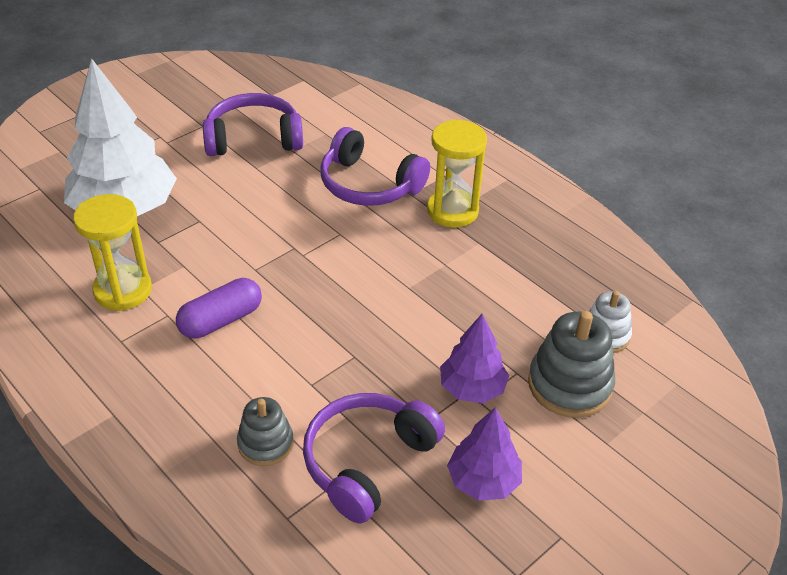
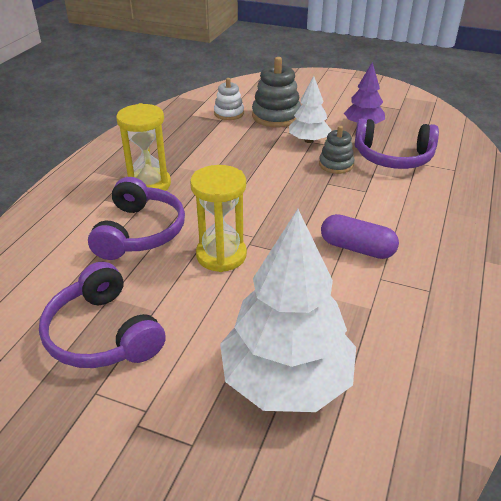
camera: 115 degrees left, 5 degrees down
yellow hourglass [73,194,152,311] -> yellow hourglass moved to [190,165,247,272]
grey stacking toy [237,397,294,466] -> grey stacking toy moved to [319,126,354,174]
purple tree [440,314,509,403] -> white tree [289,76,331,143]

